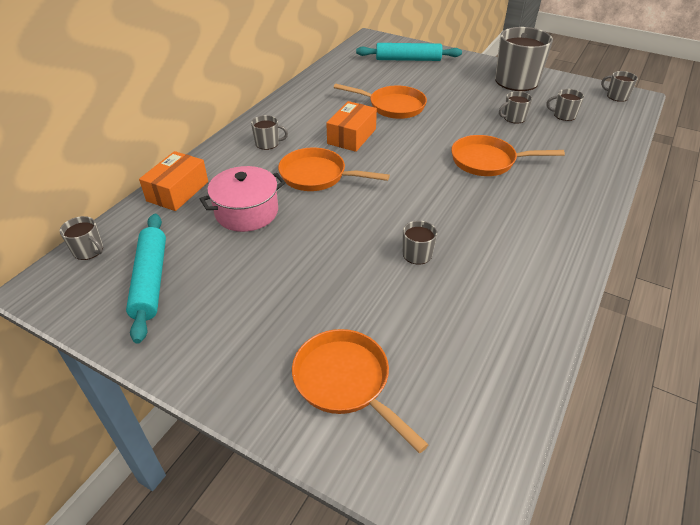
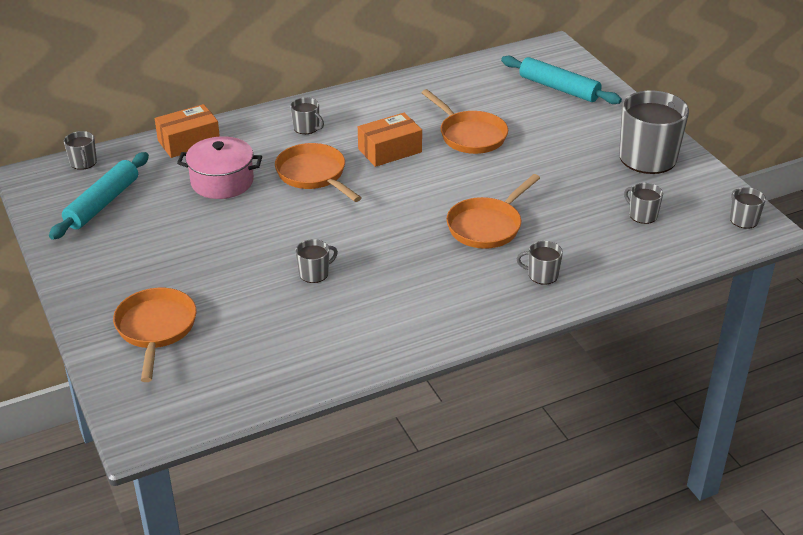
camera: 35 degrees right, 5 degrees down
orange pan [451,135,565,176] -> orange pan turned 90 degrees counterclockwise [446,174,540,249]
grey mug [499,91,532,123] -> grey mug moved to [517,241,563,285]

